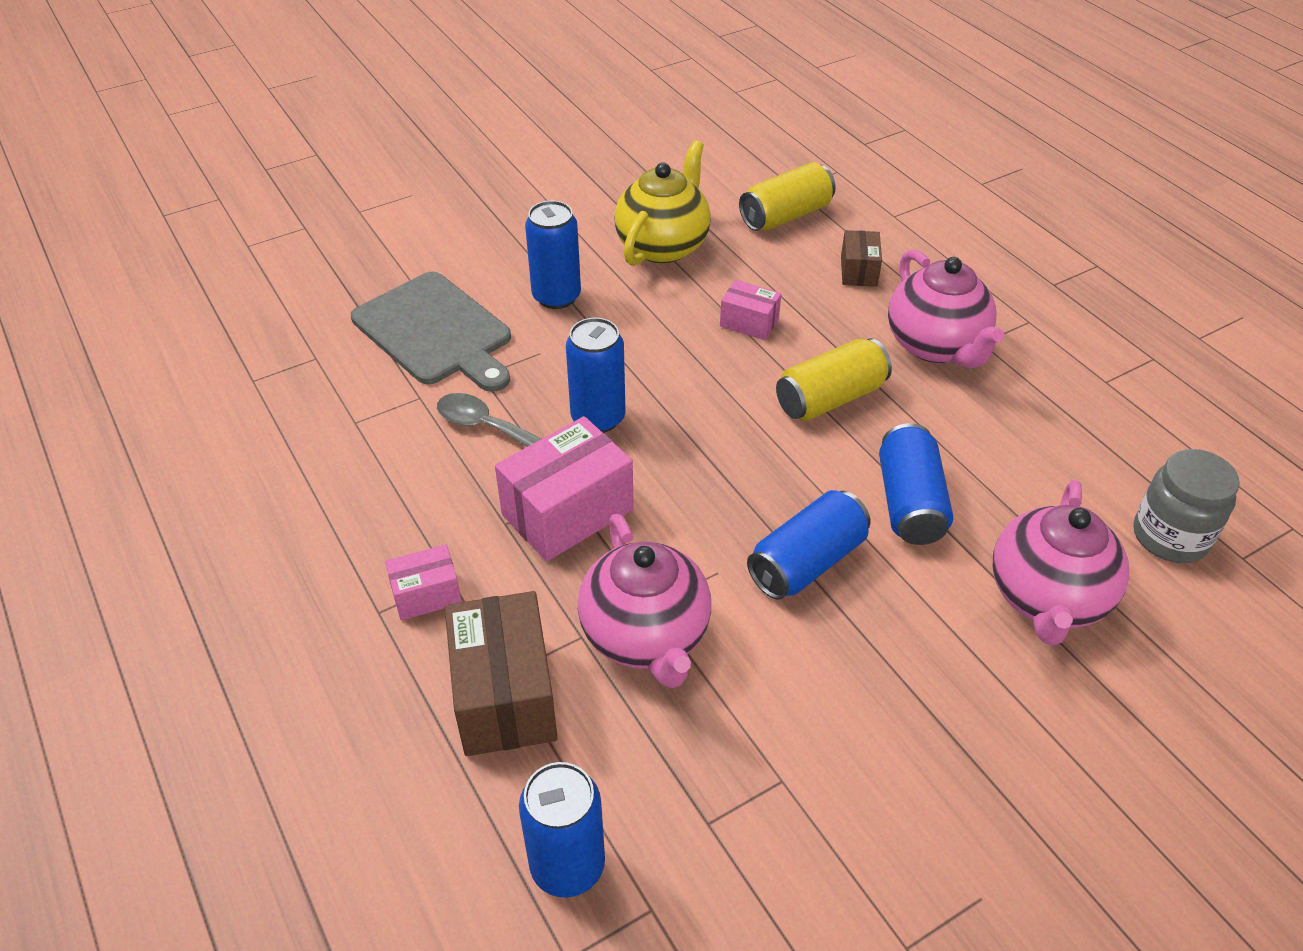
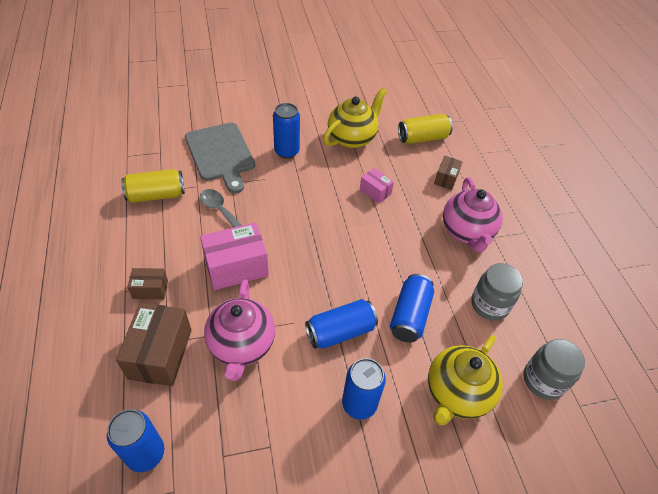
camera: 15 degrees right, 5 degrees up
pink box [385,545,462,620] -> brown box [127,268,168,299]
blue can [566,318,625,433] -> blue can moved to [342,358,386,420]
yellow can [776,338,892,421] -> yellow can moved to [121,169,185,203]
pink teapot [993,480,1129,646] -> yellow teapot [428,335,503,425]
none -> grey jar [471,263,523,321]

